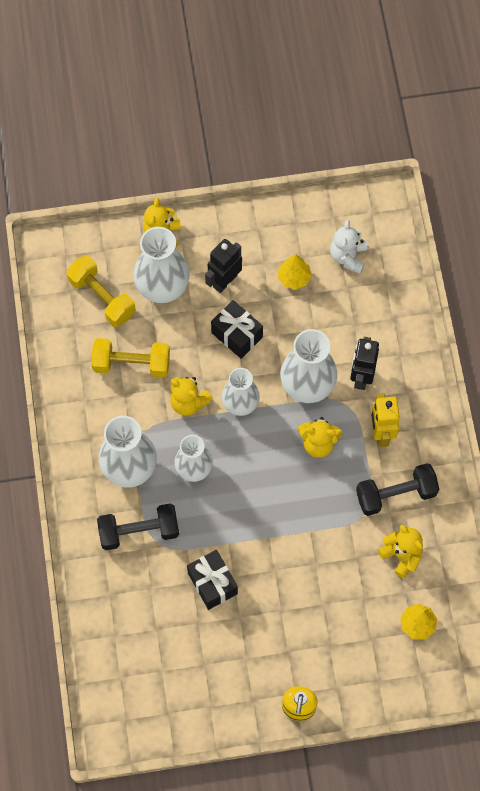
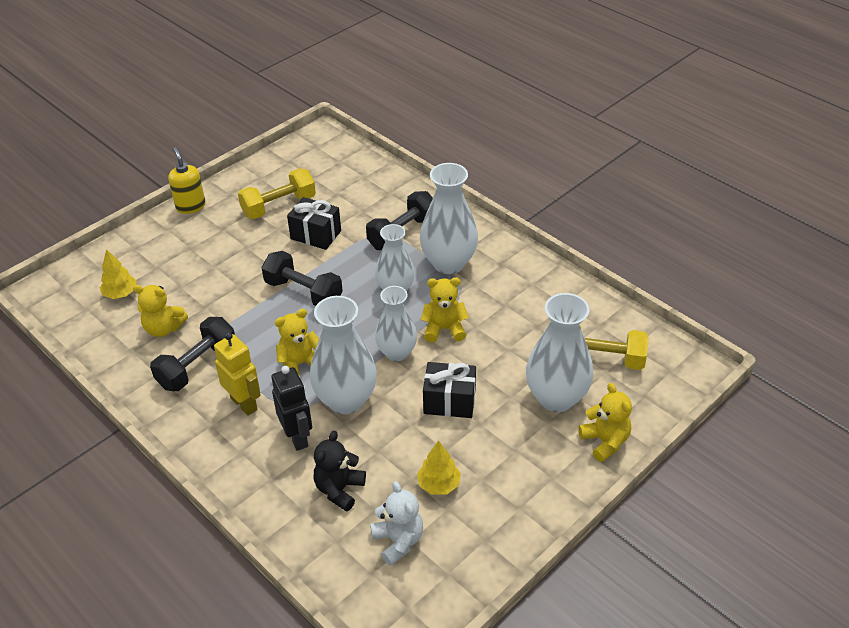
camera: 145 degrees right, 25 degrees down
yellow dumbbell [91,338,170,378] -> yellow dumbbell moved to [238,168,316,219]
black robot [205,239,242,293] -> none
none -> black dumbbell [261,251,343,306]
none -> black teddy bear [313,431,366,512]

